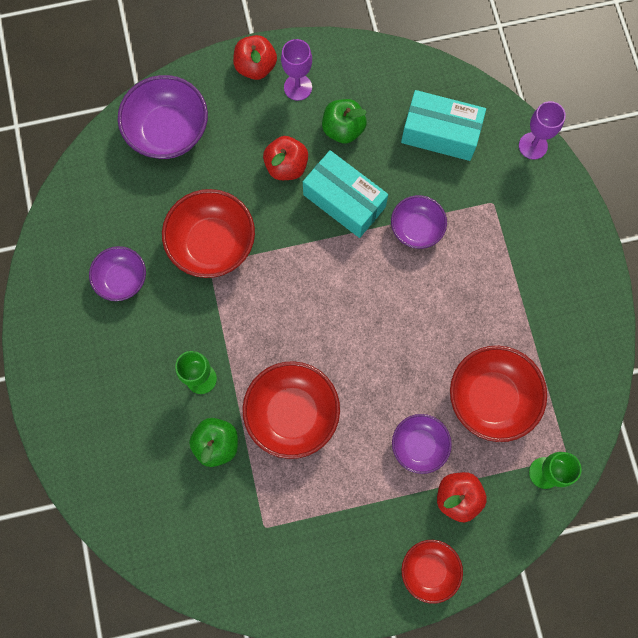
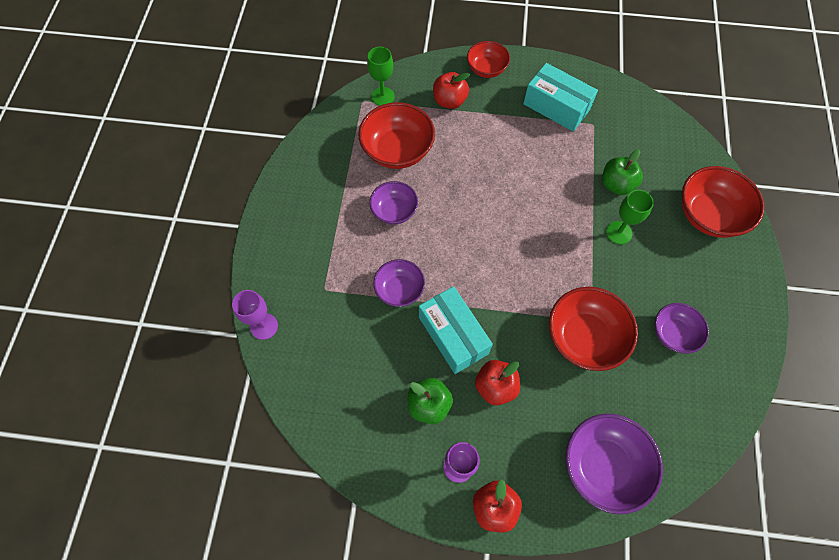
camera: 160 degrees left, 10 degrees down
red bowl [243,361,340,459] -> red bowl moved to [682,166,764,238]
purple bowl [392,414,452,474] -> purple bowl moved to [369,181,418,225]
turquoise box [401,90,486,161] -> turquoise box moved to [523,63,598,132]

